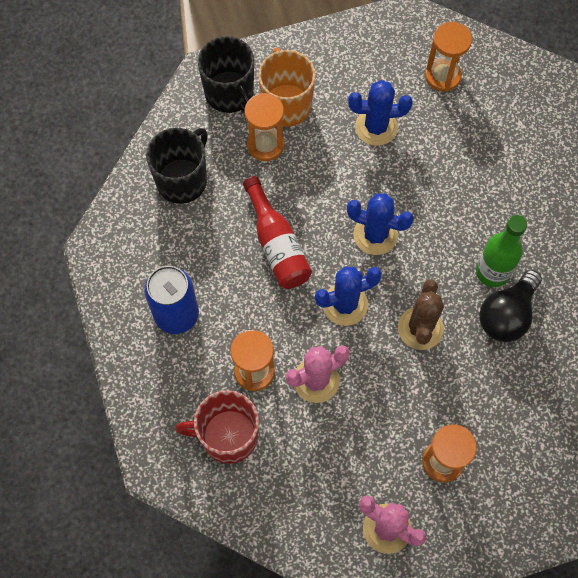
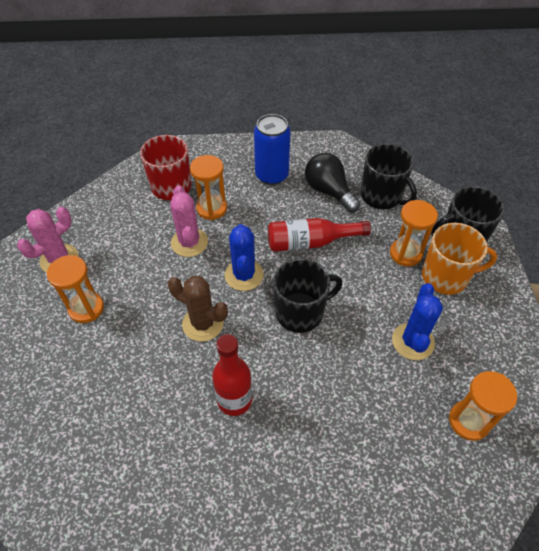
camera: 105 degrees right, 15 degrees down
blue cactus [347,193,414,255] -> black mug [273,258,342,333]
green bottle [476,215,527,287] -> red bottle [212,334,252,416]
black light bulb [479,270,542,342] -> black light bulb moved to [305,153,360,212]

